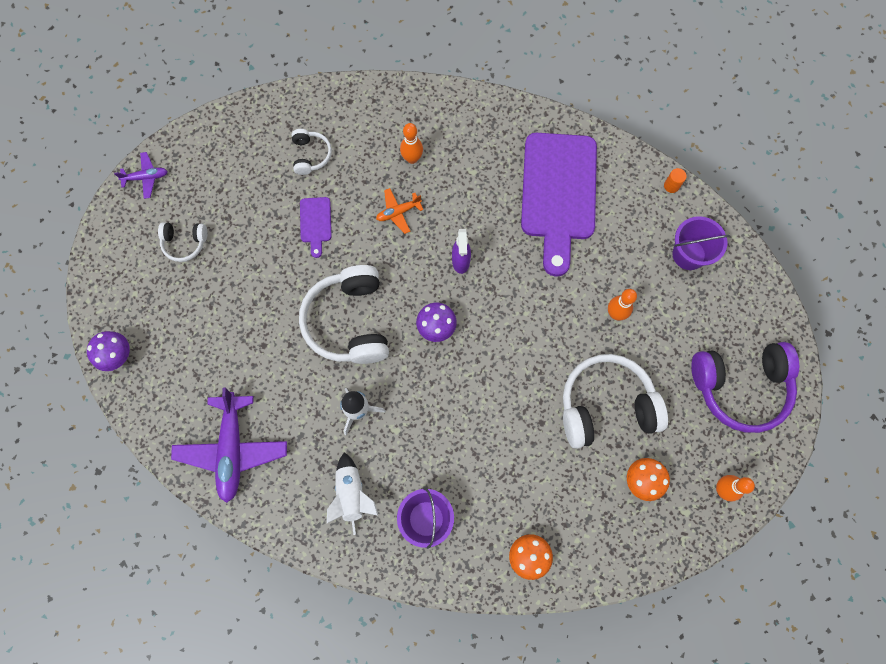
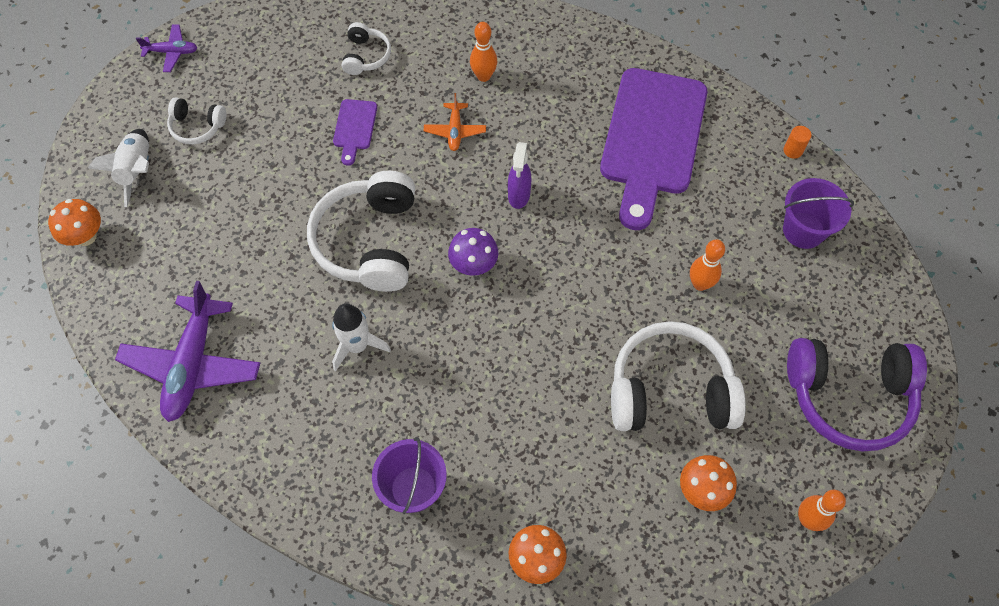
camera: 10 degrees right, 10 degrees down
purple mushroom [87,331,130,371] -> orange mushroom [48,199,101,246]
white rocket [327,452,378,535] -> white rocket moved to [88,129,149,207]
orange plane [376,188,423,234] -> orange plane turned 75 degrees counterclockwise [424,93,486,151]

